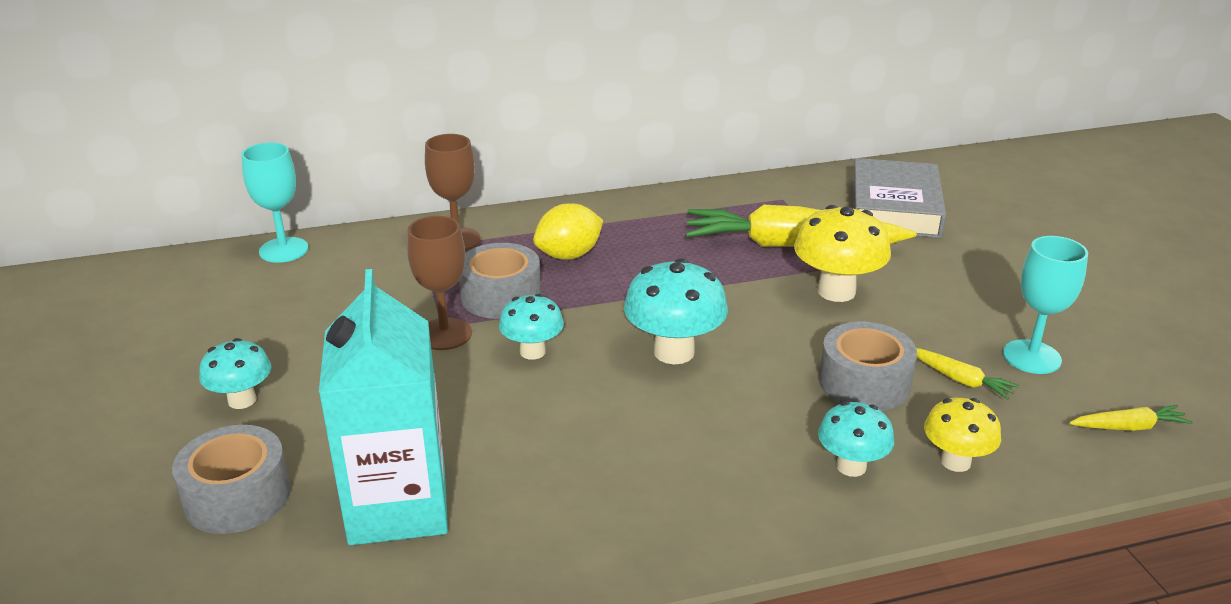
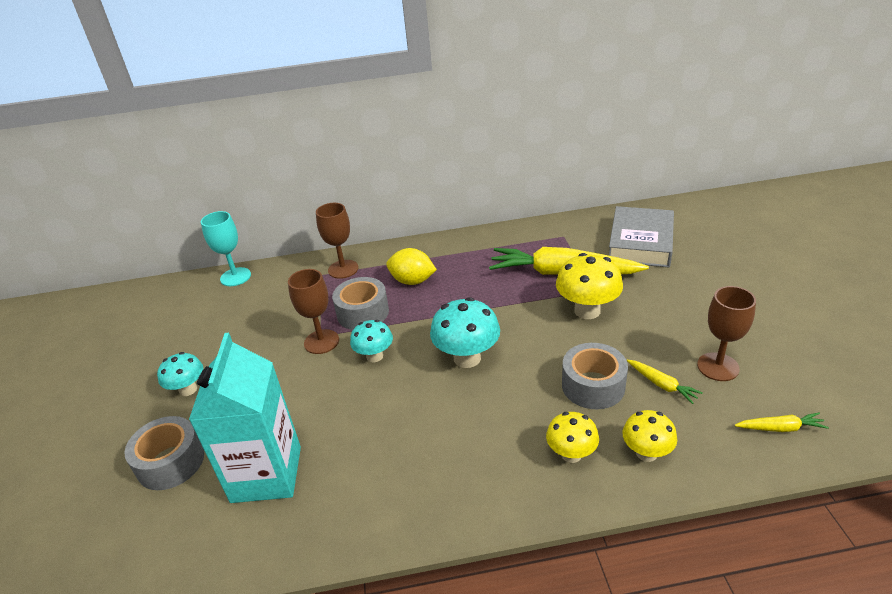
camera: 10 degrees right, 5 degrees up
yellow lemon [533,203,603,260] -> yellow lemon turned 45 degrees clockwise [386,248,437,285]
turquoise mushroom [818,401,894,477] -> yellow mushroom [546,412,599,463]
turquoise goblet [1003,236,1088,374] -> brown goblet [697,286,756,381]

